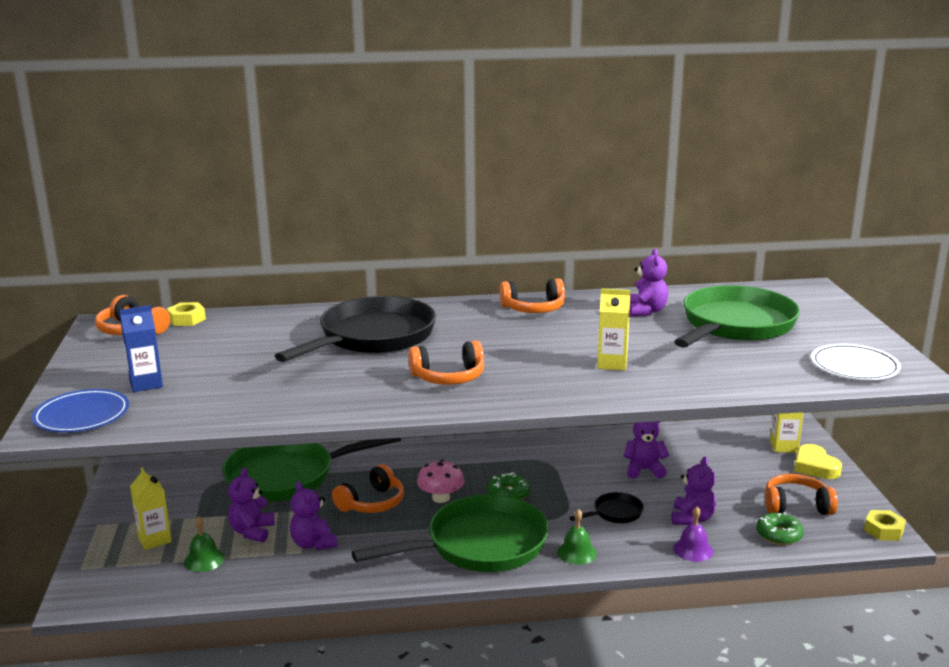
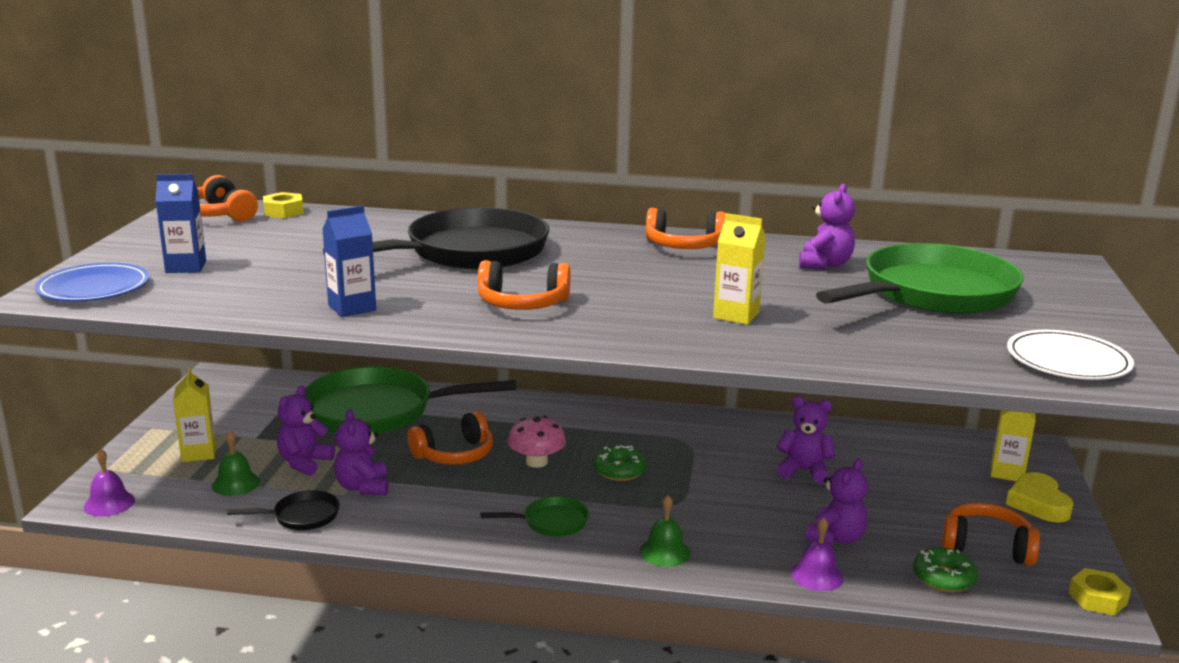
camera: 15 degrees right, 0 degrees up
green pan [352,494,549,572] -> green pan [481,496,589,536], size x0.43
black pan [569,492,644,523] -> black pan moved to [227,490,340,530]
none -> purple bell [84,449,135,517]
none -> blue carton [322,206,376,317]

